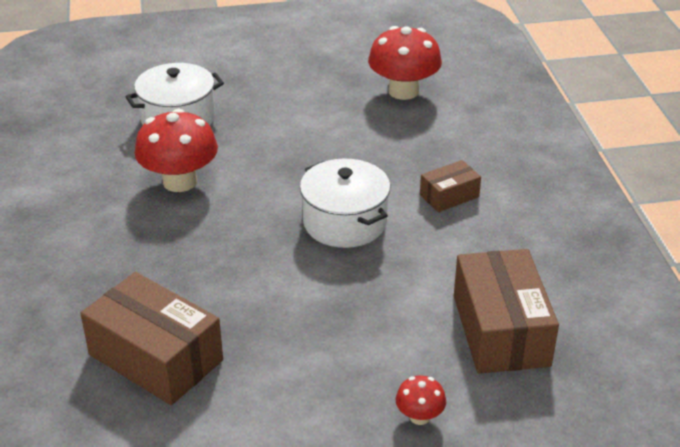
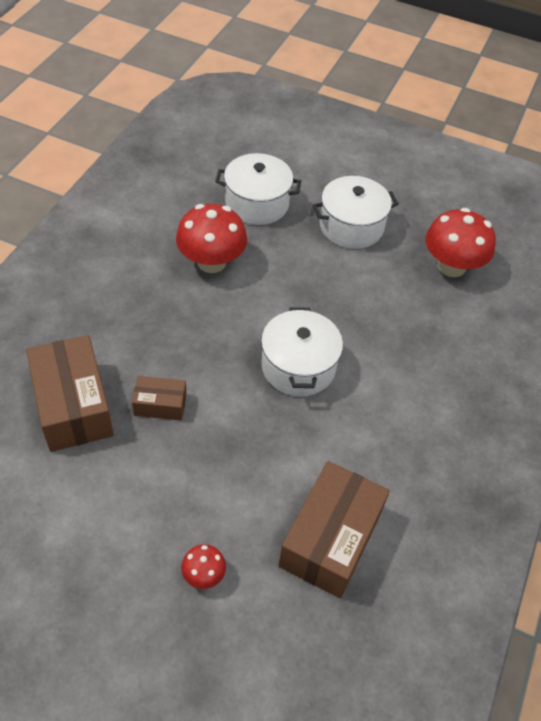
camera: 30 degrees right, 15 degrees up
brown box [420,160,481,212] -> brown box moved to [132,376,187,421]
none -> white pot [313,176,399,249]

